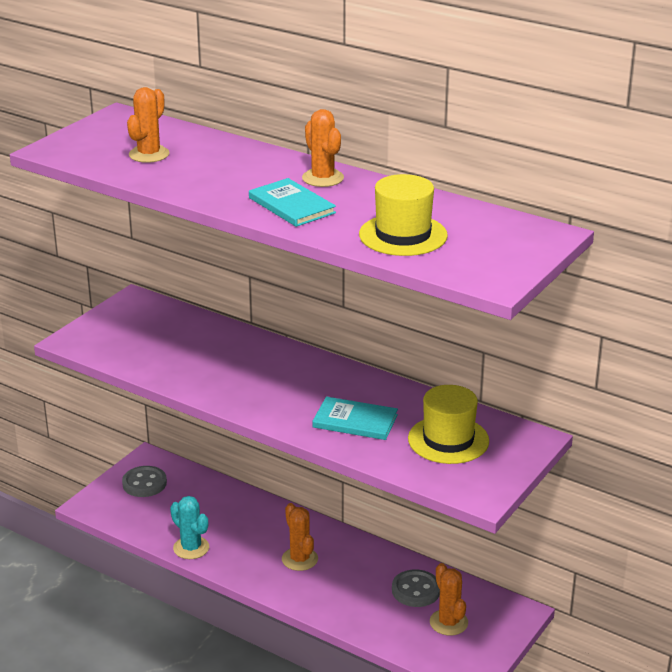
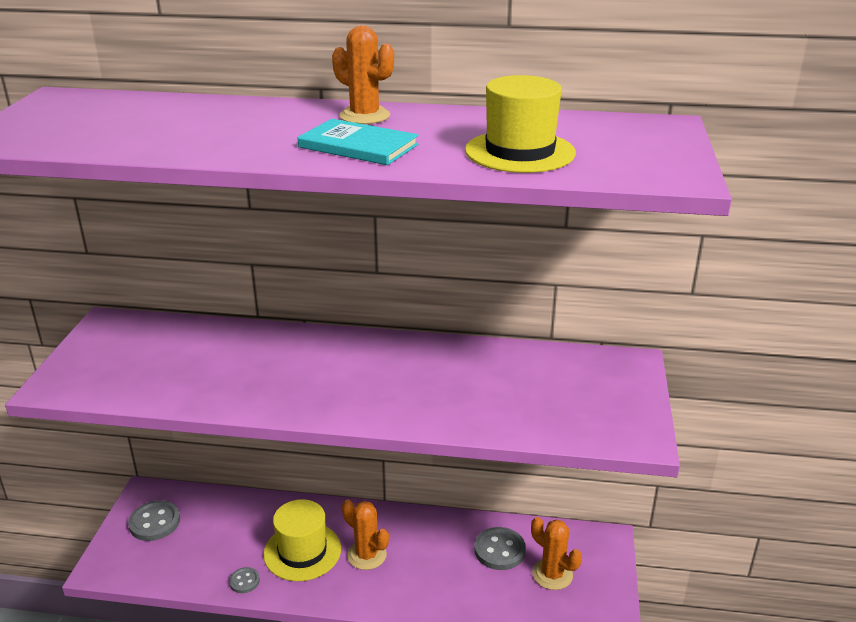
camera: 25 degrees left, 0 degrees up
orange cactus [127,87,170,163] -> none
turquoise cactus [170,496,209,559] -> grey button [229,567,260,593]
turquoise book [313,396,398,440] -> none
yellow hat [408,385,489,464] -> yellow hat moved to [263,499,341,581]

